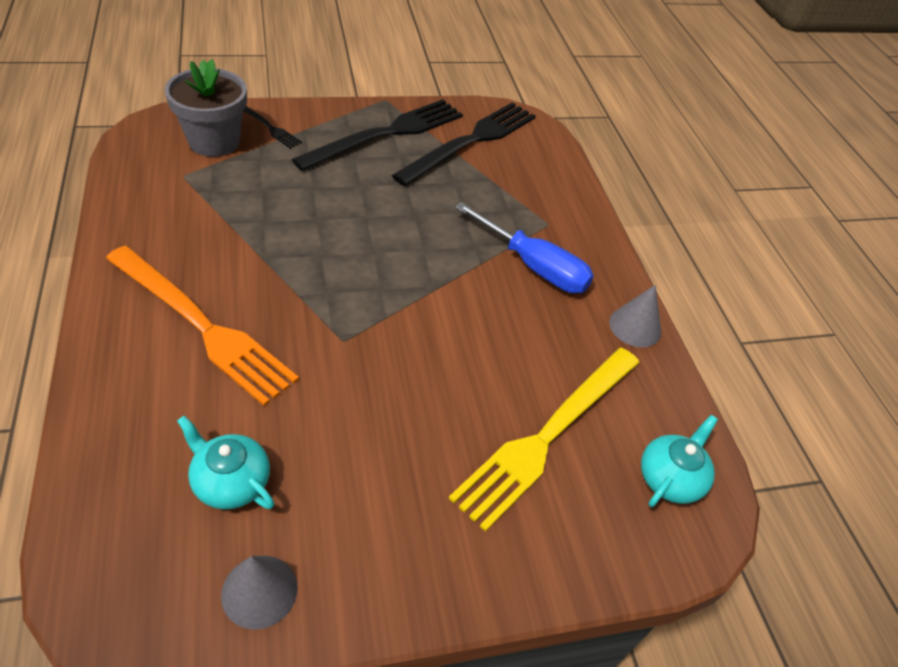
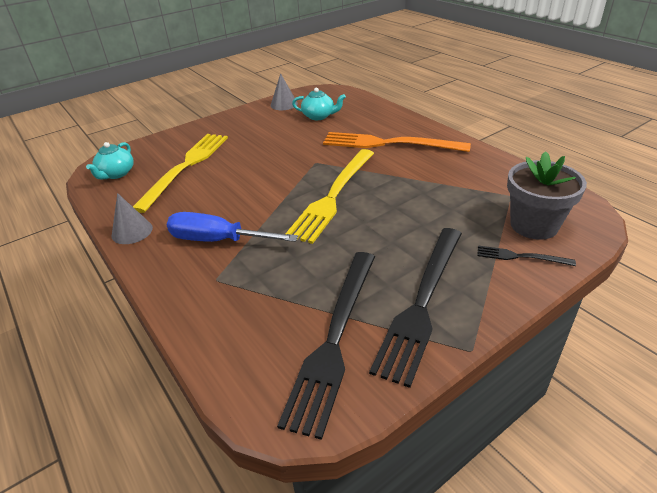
camera: 165 degrees right, 10 degrees down
none -> yellow fork [285,149,374,244]

